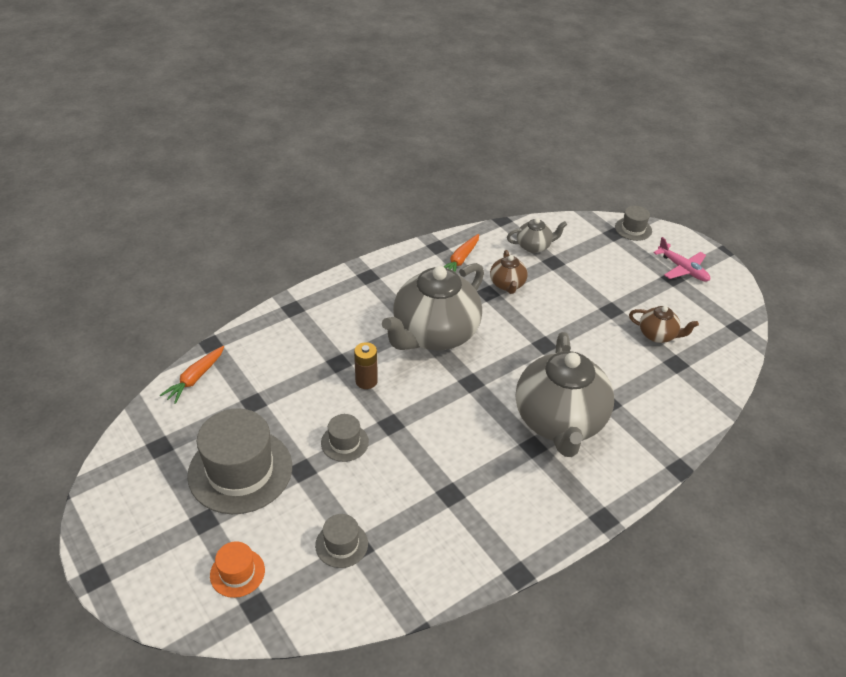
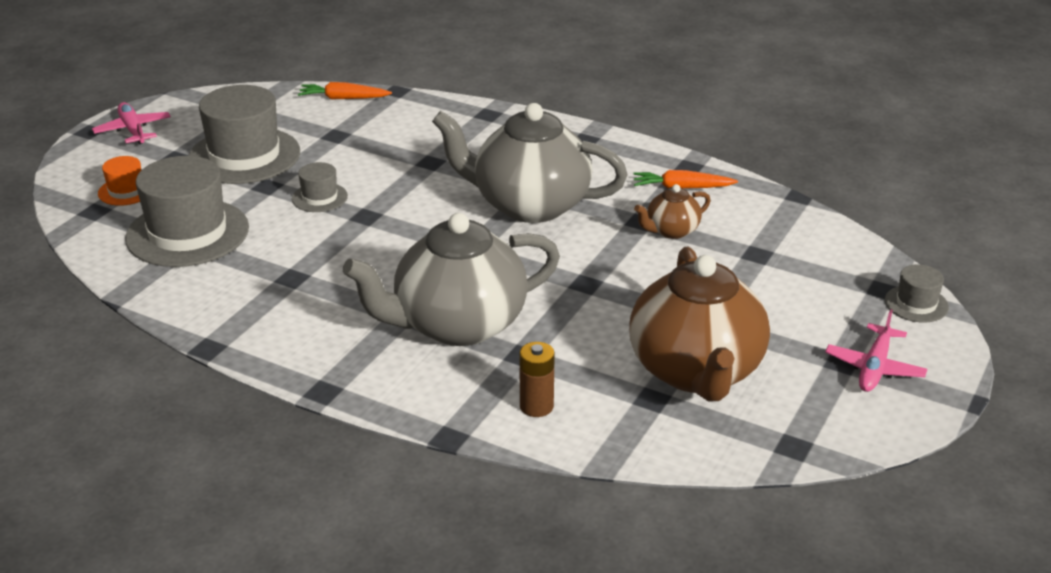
camera: 65 degrees right, 10 degrees down
grey hat [315,514,368,568] -> grey hat [125,156,249,267], size x2.09
brown battery [354,342,378,389] -> brown battery moved to [520,342,555,417]
grey teapot [507,218,567,253] -> none
brown teapot [629,306,699,343] -> brown teapot [629,247,770,402], size x2.20
none -> pink plane [92,102,171,144]

